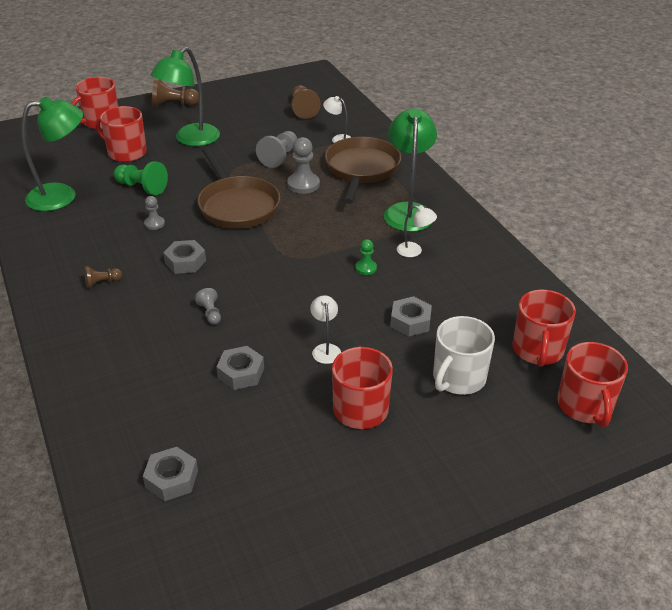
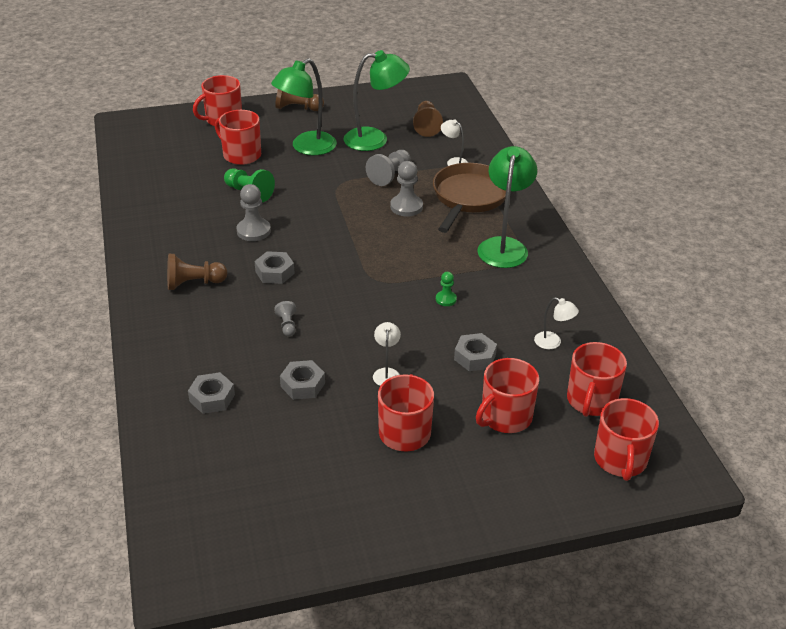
camera: 10 degrees right, 0 degrees up
green lamp [22,97,83,211] -> green lamp moved to [344,50,410,151]
brown pawn [84,266,122,288] -> brown pawn [167,254,227,290], size x1.73
grey nut [143,447,198,501] -> grey nut moved to [188,372,235,414]
grey pawn [144,196,165,230] -> grey pawn [237,184,271,241], size x1.73
brown pan [197,147,280,229] -> none
white lamp [397,205,437,257] -> white lamp moved to [534,297,579,349]
white mug [433,316,495,395] -> red mug [476,358,539,433]

